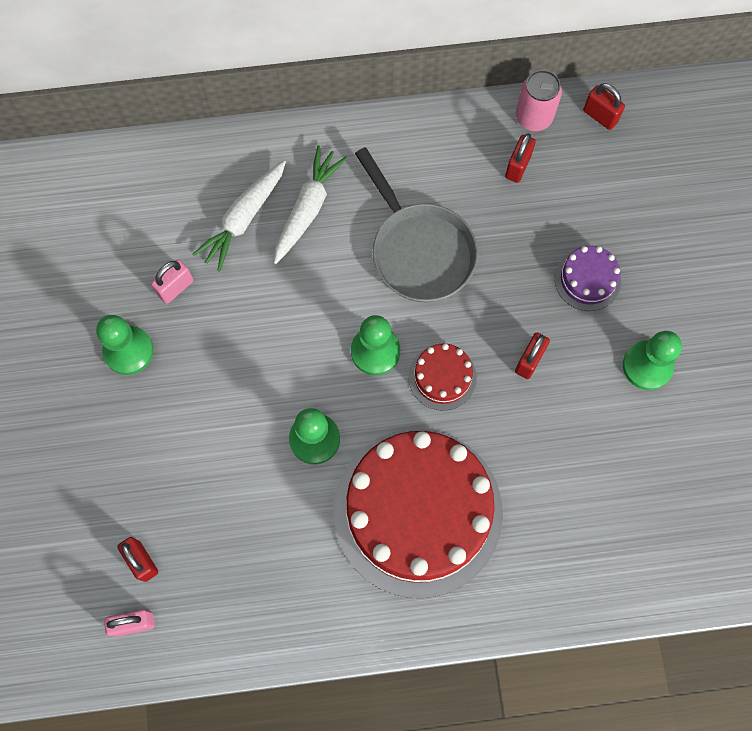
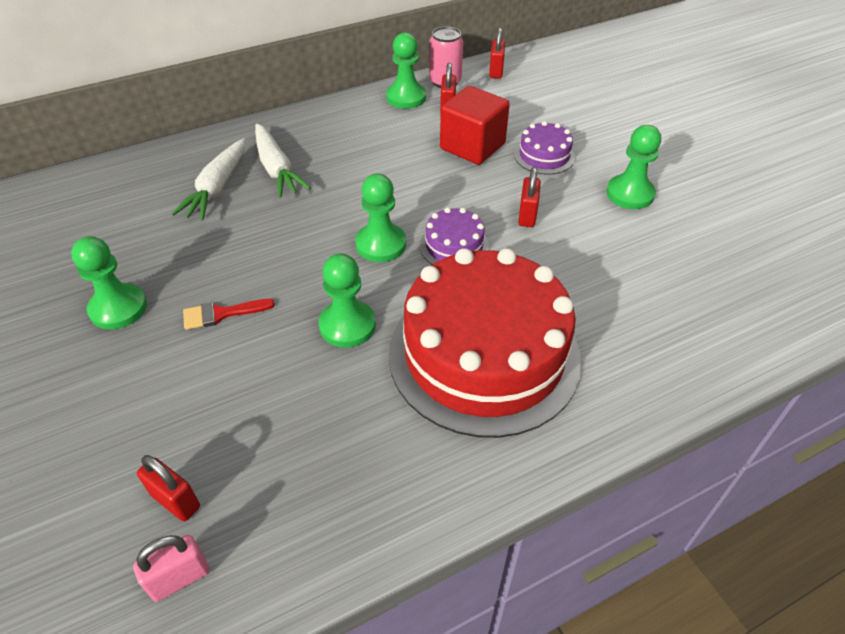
camera: 20 degrees left, 25 degrees down
pink padlock [151,259,193,304] -> none
white carrot [274,146,347,264] -> white carrot turned 150 degrees clockwise [255,124,311,198]
grey pan [355,147,478,302] -> none
red cake [409,343,477,411] -> purple cake [420,207,489,265]
red padlock [583,83,625,130] -> red padlock turned 75 degrees clockwise [489,27,505,79]
none -> red brush [183,299,275,330]
none -> green pawn [386,32,426,109]
none -> red cube [440,86,510,165]

